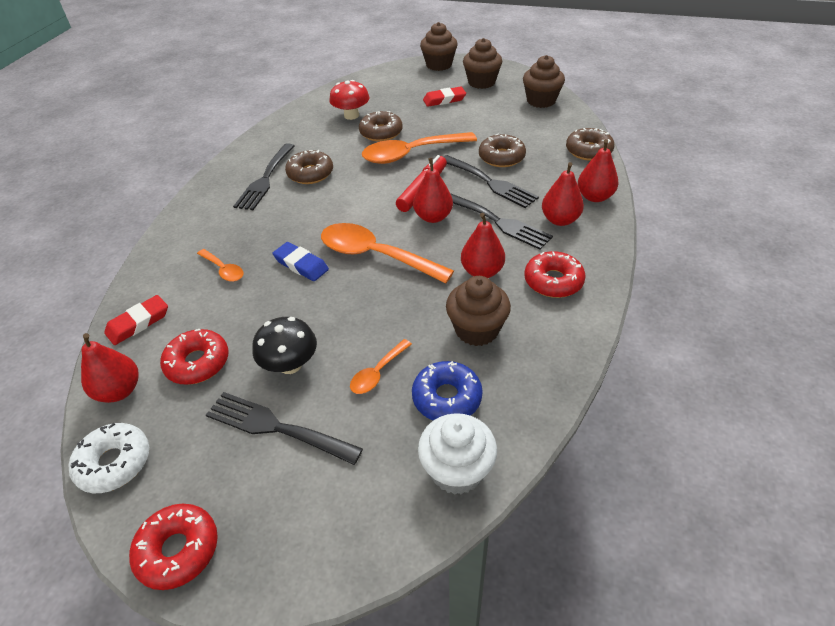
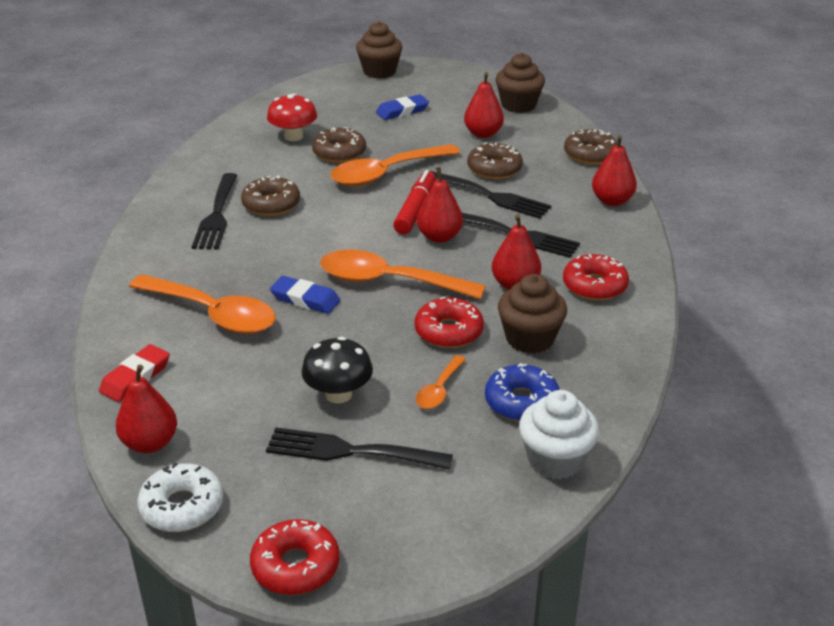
camera: 15 degrees left, 10 degrees down
red donut [160,329,229,385] -> red donut moved to [415,296,484,348]
orange spoon [197,249,243,282] -> orange spoon [129,274,276,334], size x2.06
red eraser [423,87,466,107] -> blue eraser [376,95,429,120]
brown cupcake [463,38,502,89] -> none
red pear [542,162,584,226] -> red pear moved to [464,72,504,138]

